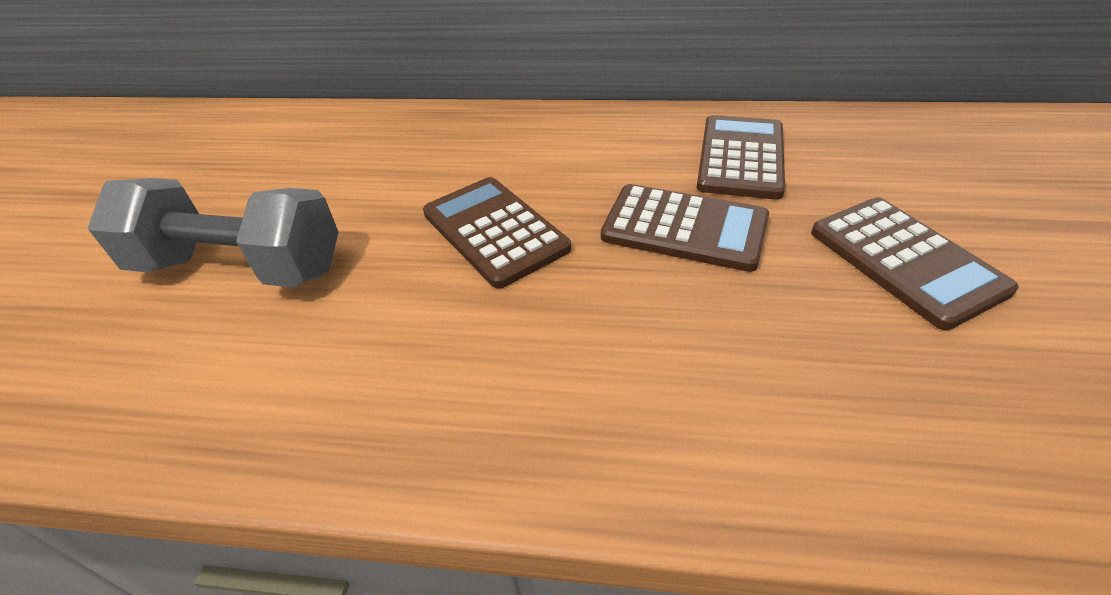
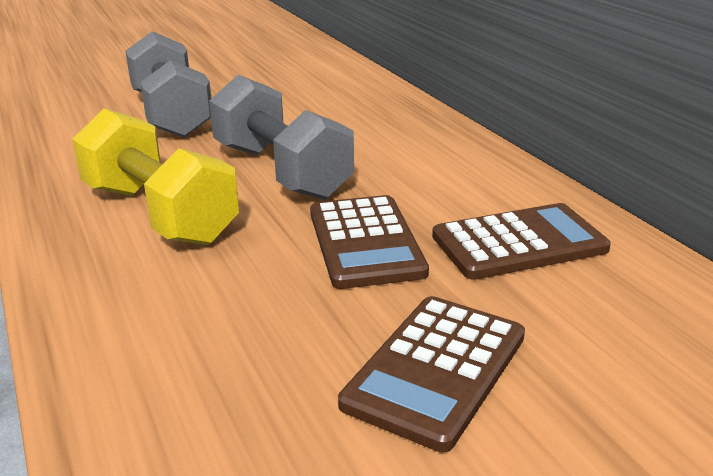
camera: 55 degrees right, 15 degrees down
brown calculator [423,177,571,289] -> grey dumbbell [209,75,354,200]
none -> yellow dumbbell [72,108,239,245]

